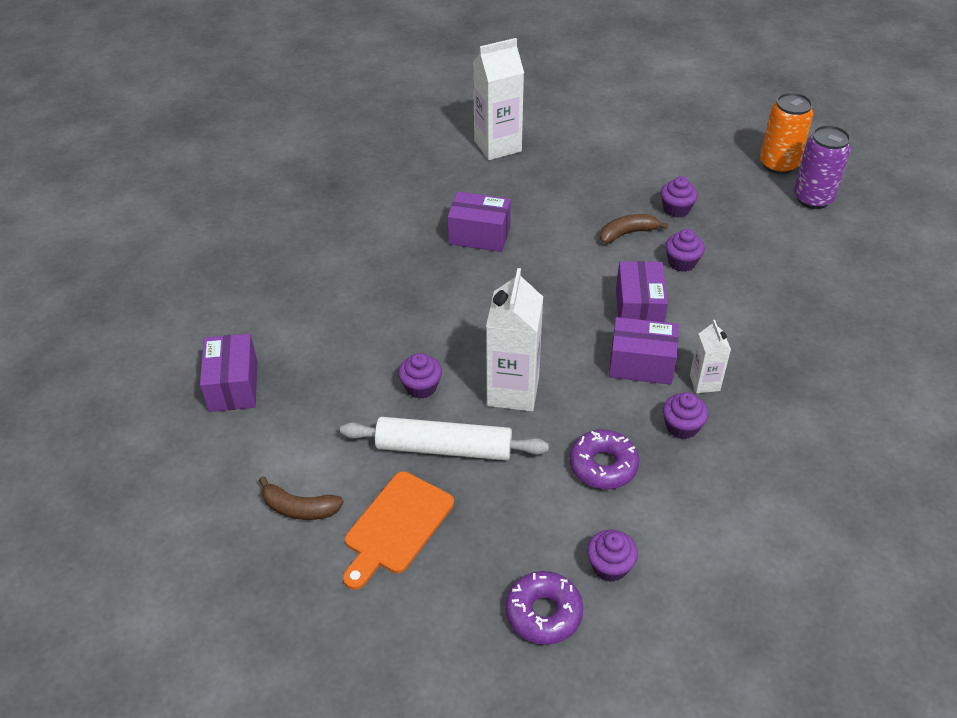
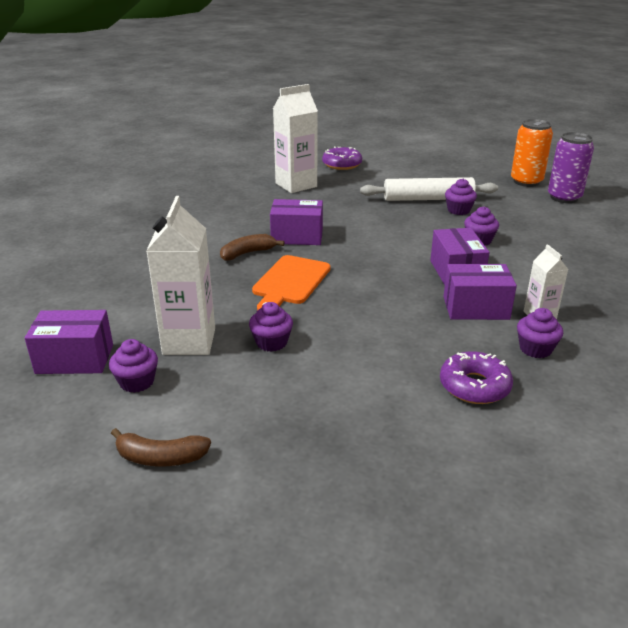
camera: 10 degrees left, 15 degrees down
purple box [200,333,257,412] -> purple box turned 75 degrees counterclockwise [25,310,113,374]
white rolling pin [340,417,549,460] -> white rolling pin moved to [360,177,498,201]
orange cutting board [343,471,454,590] -> orange cutting board moved to [252,255,331,311]
white carton [486,268,543,411] -> white carton moved to [146,196,215,355]
purple donut [505,571,583,645] -> purple donut moved to [322,147,362,170]
purple cupcake [587,530,638,582] -> purple cupcake moved to [109,339,158,393]
brown banana [600,214,668,244] -> brown banana moved to [220,234,284,261]

